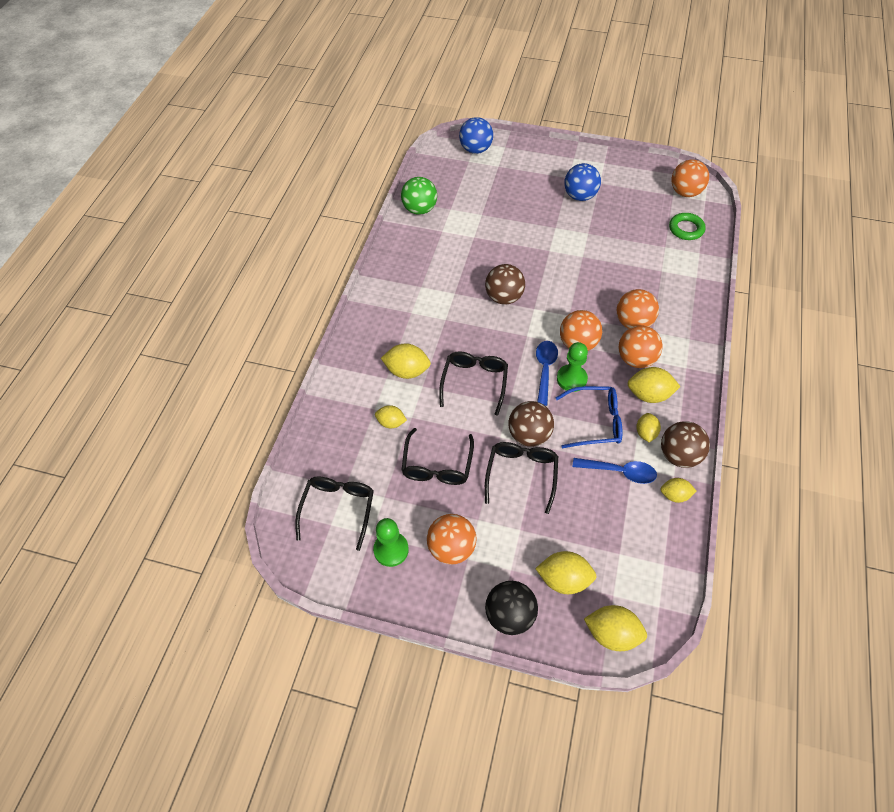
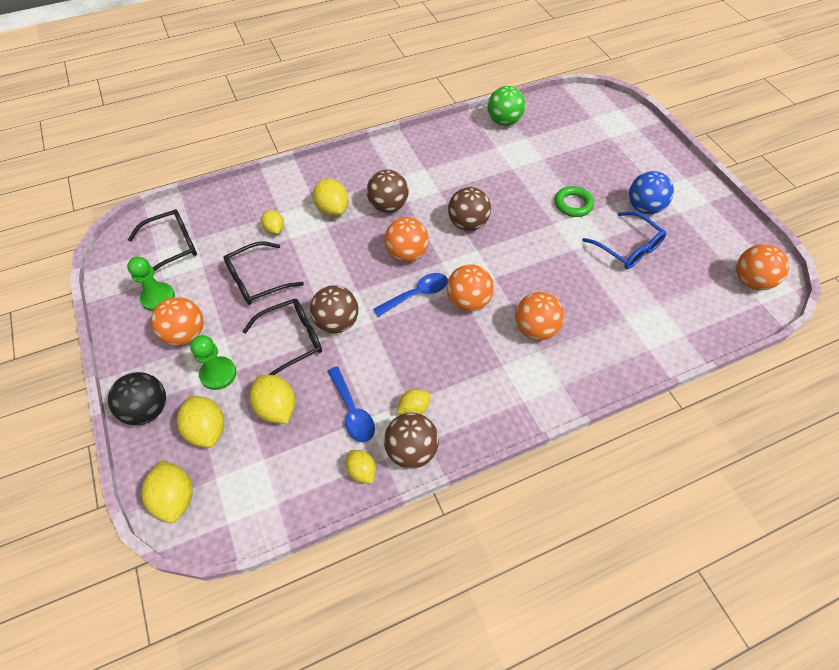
camera: 50 degrees right, 0 degrees up
black glasses [439,351,508,416] -> none
blue ball [459,117,493,154] -> none
blue glasses [555,386,623,448] -> blue glasses moved to [582,211,667,269]
green pawn [557,342,588,392] -> green pawn moved to [190,335,236,390]
orange ball [618,325,662,368] -> orange ball moved to [384,217,429,262]
yellow lemon [627,367,680,403] -> yellow lemon moved to [249,375,295,424]
green ring [669,213,705,240] -> green ring moved to [555,186,594,217]
none -> brown ball [367,170,409,213]

